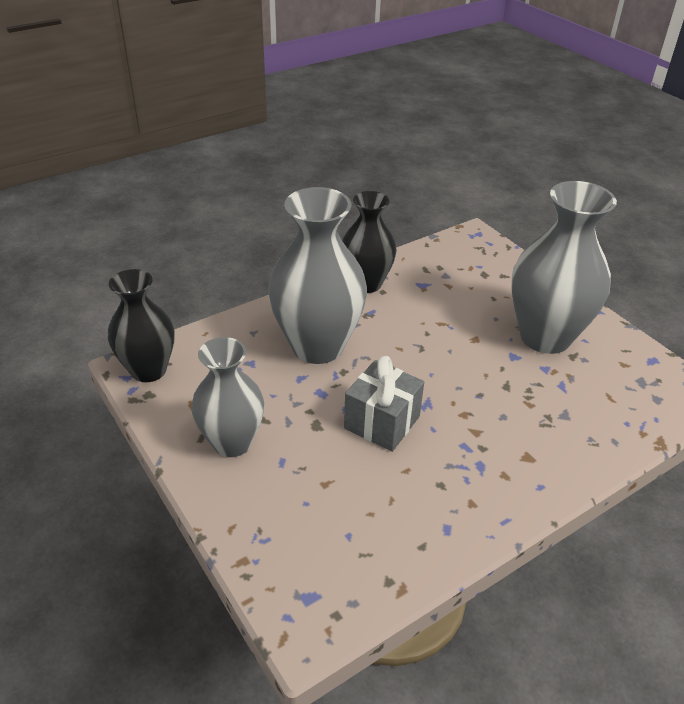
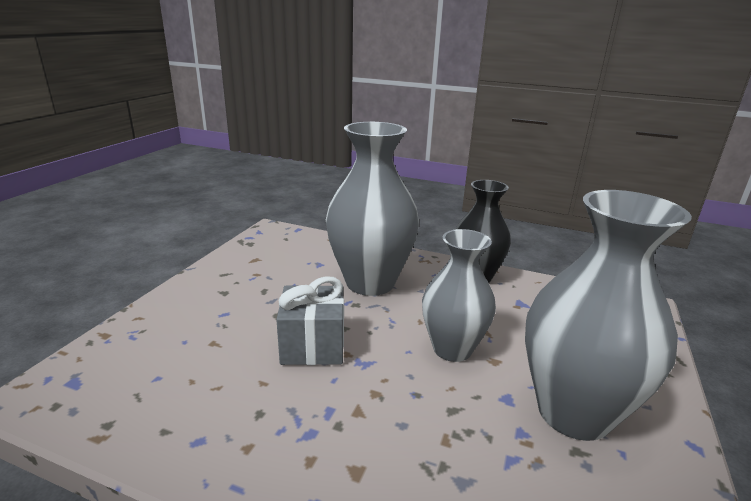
camera: 55 degrees right, 15 degrees down
black vase [108,269,174,382] -> none
grey vase [191,337,264,457] -> grey vase moved to [422,229,496,362]

